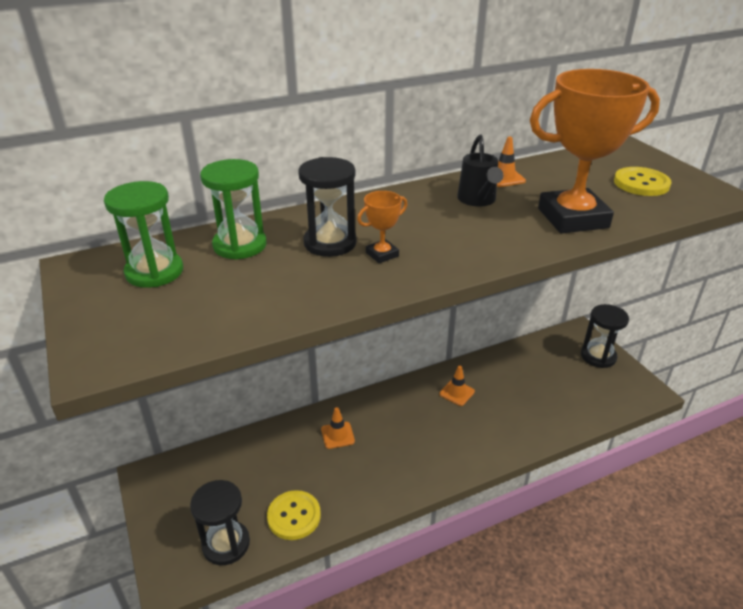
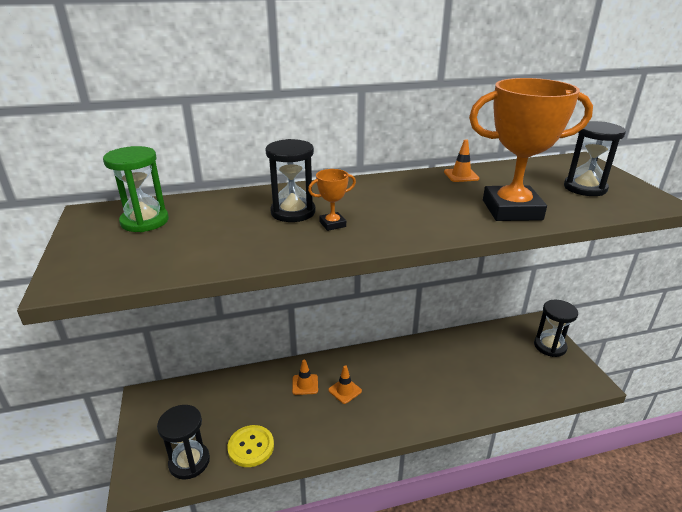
camera: 10 degrees right, 5 degrees down
green hourglass [200,159,266,260] -> none
orange traffic cone [439,365,475,406] -> orange traffic cone moved to [328,365,362,404]
black watering can [457,135,503,206] -> none
yellow button [614,167,671,196] -> black hourglass [564,121,626,196]

